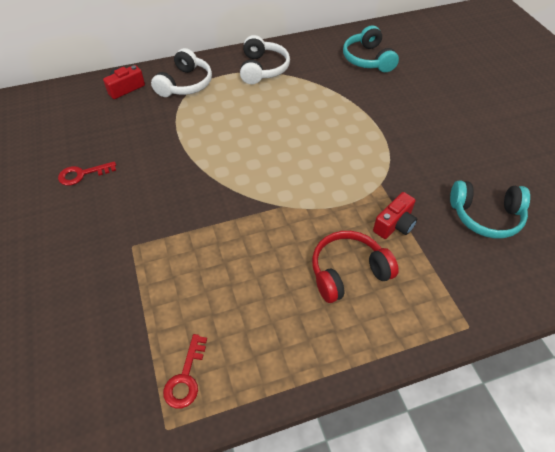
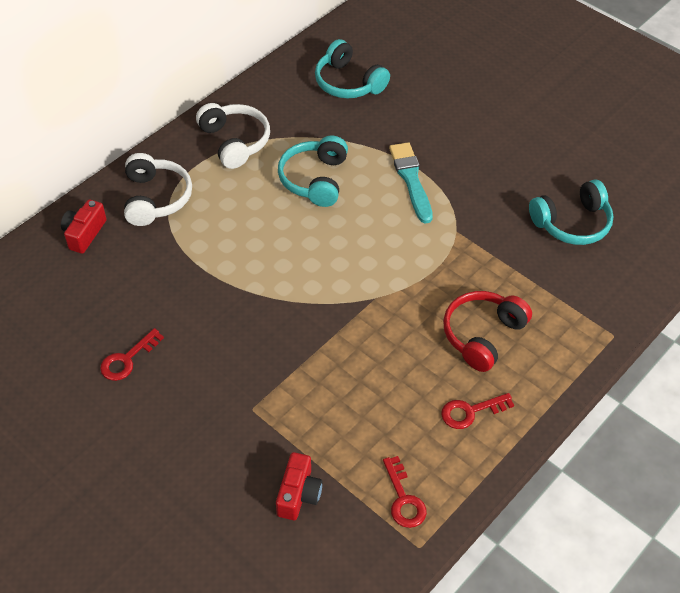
camera: 30 degrees left, 0 degrees up
red camera [373,192,417,239] -> red camera moved to [276,452,323,520]
none -> turquoise headphones [278,136,348,207]
none -> turquoise brush [389,142,433,224]
none -> red key [441,393,514,429]

